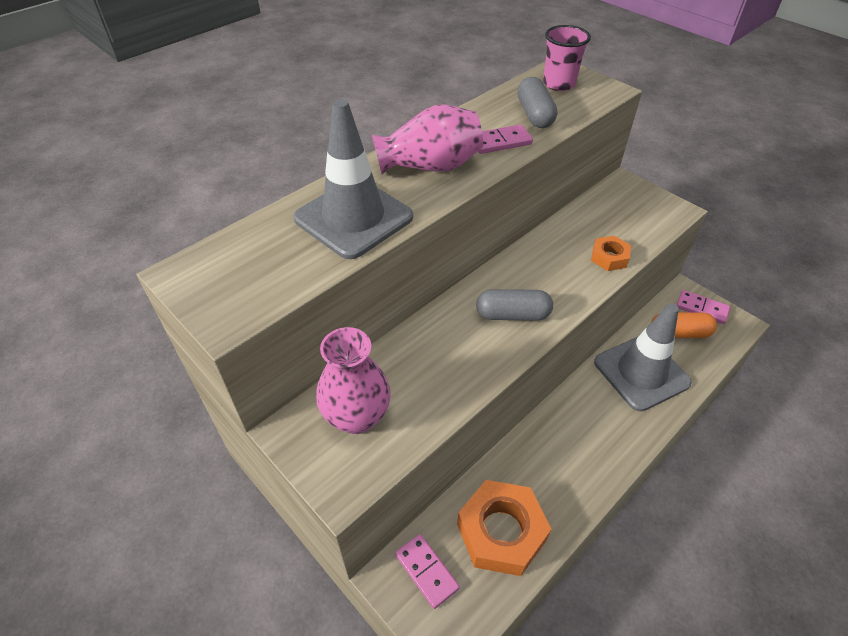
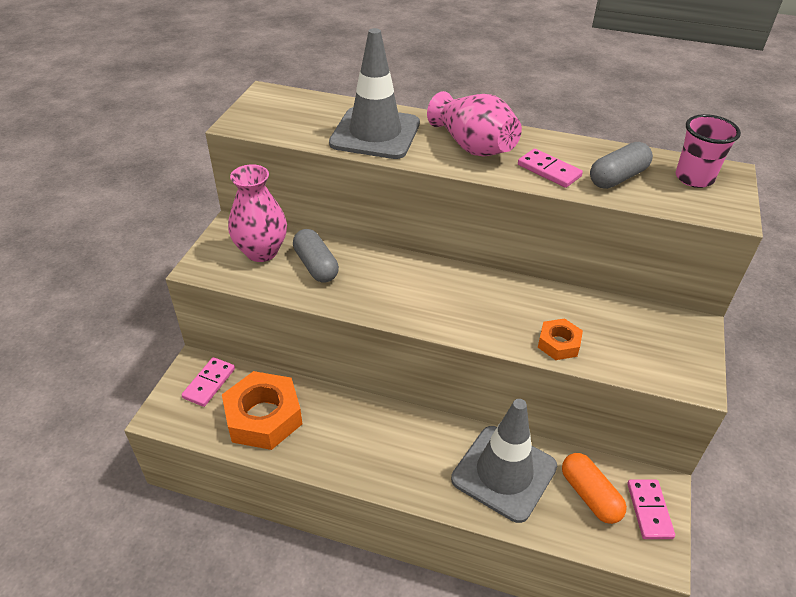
camera: 60 degrees right, 5 degrees down
grey capsule [476,289,553,321] -> grey capsule moved to [293,229,339,283]

